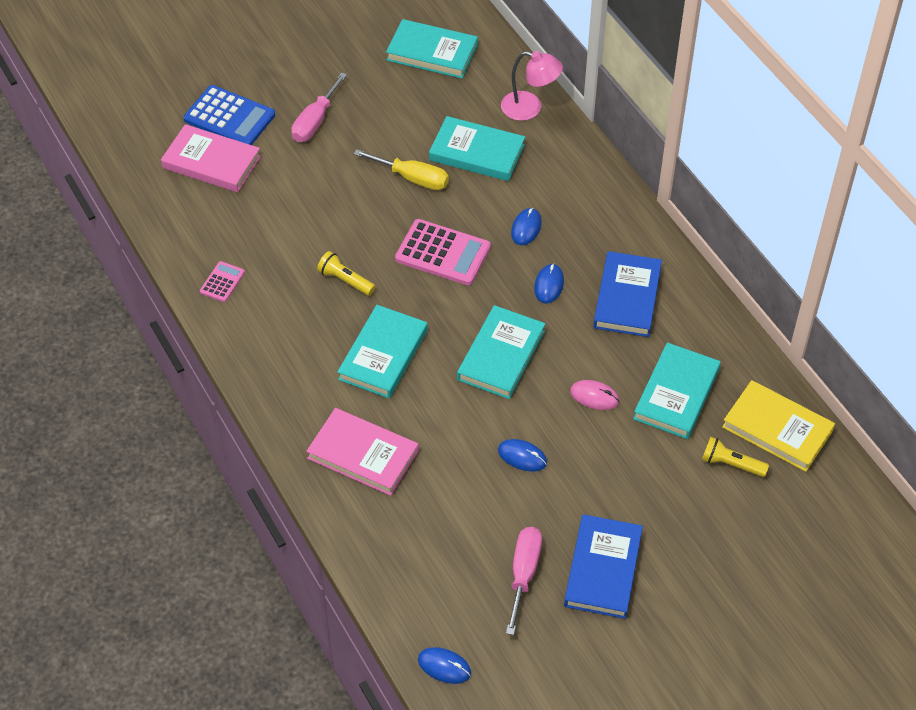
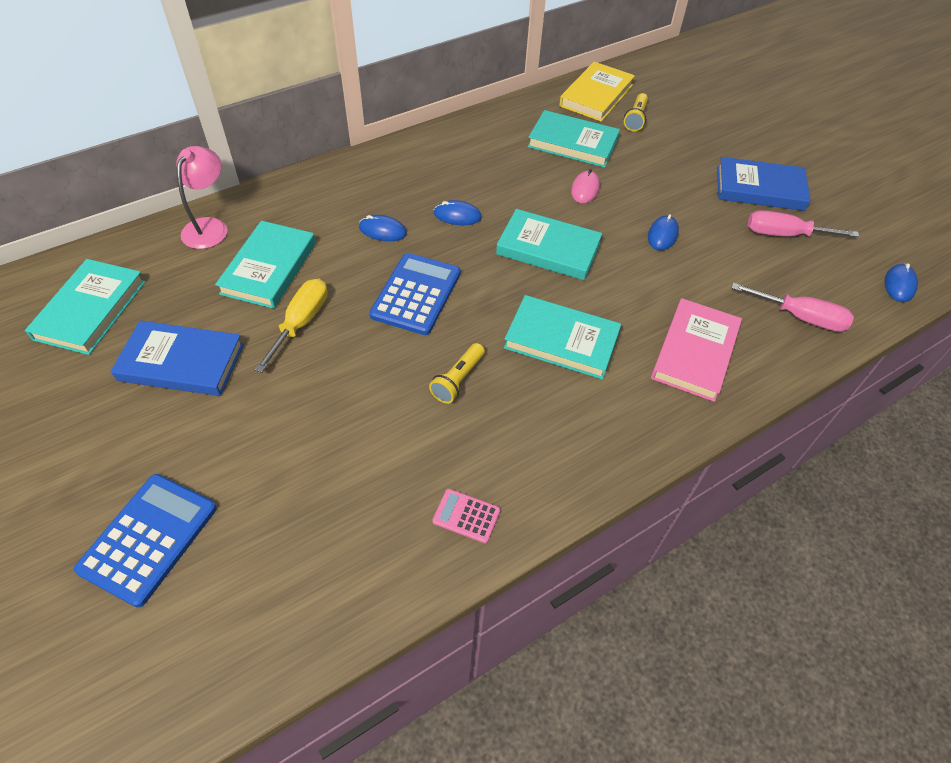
camera: 95 degrees left, 0 degrees up
pink book [161,124,261,192] -> none
pink screwdriver [291,72,347,142] -> pink screwdriver moved to [731,283,854,332]
pink calculator [395,219,491,285] -> blue calculator [369,253,461,335]
blue book [593,251,662,337] -> blue book moved to [111,321,244,396]

